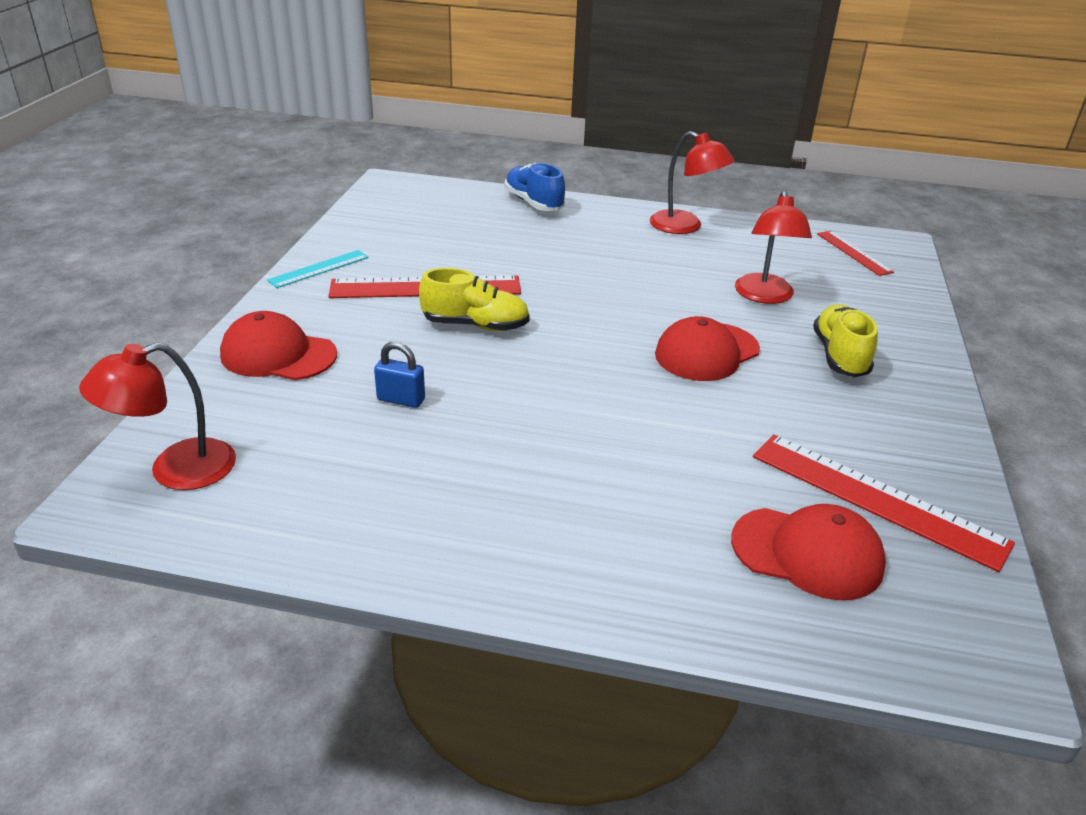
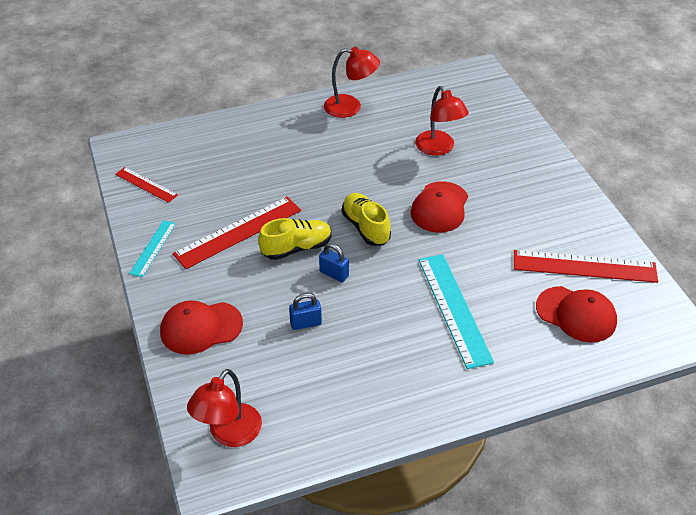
camera: 30 degrees left, 10 degrees up
blue shoe [505,163,565,211] -> none
red cap [731,504,886,600] -> red cap turned 45 degrees clockwise [536,286,617,343]
yellow shoe [813,304,878,377] -> yellow shoe moved to [342,193,391,246]
red ruler [817,231,894,276] -> red ruler moved to [115,167,178,203]
none -> blue padlock [319,243,349,282]
none -> turquoise ruler [419,254,494,369]

